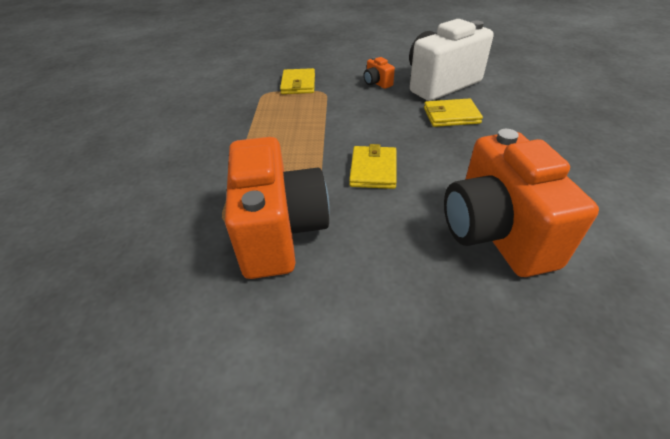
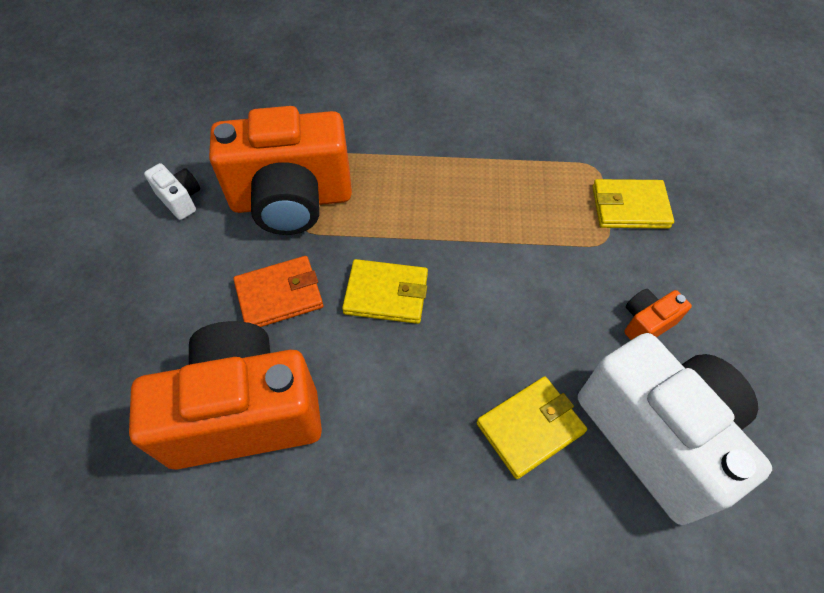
camera: 90 degrees right, 15 degrees up
yellow wallet [424,98,483,127] -> yellow wallet turned 60 degrees clockwise [477,376,587,479]
none -> white camera [144,163,200,220]
none -> orange wallet [233,256,323,327]

